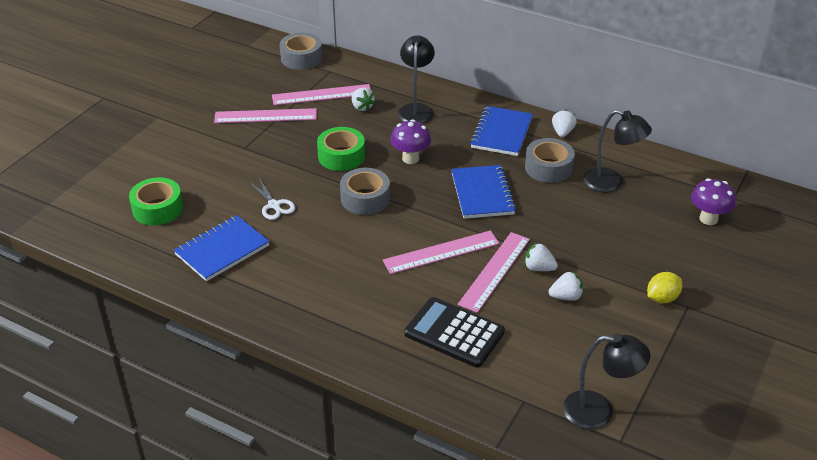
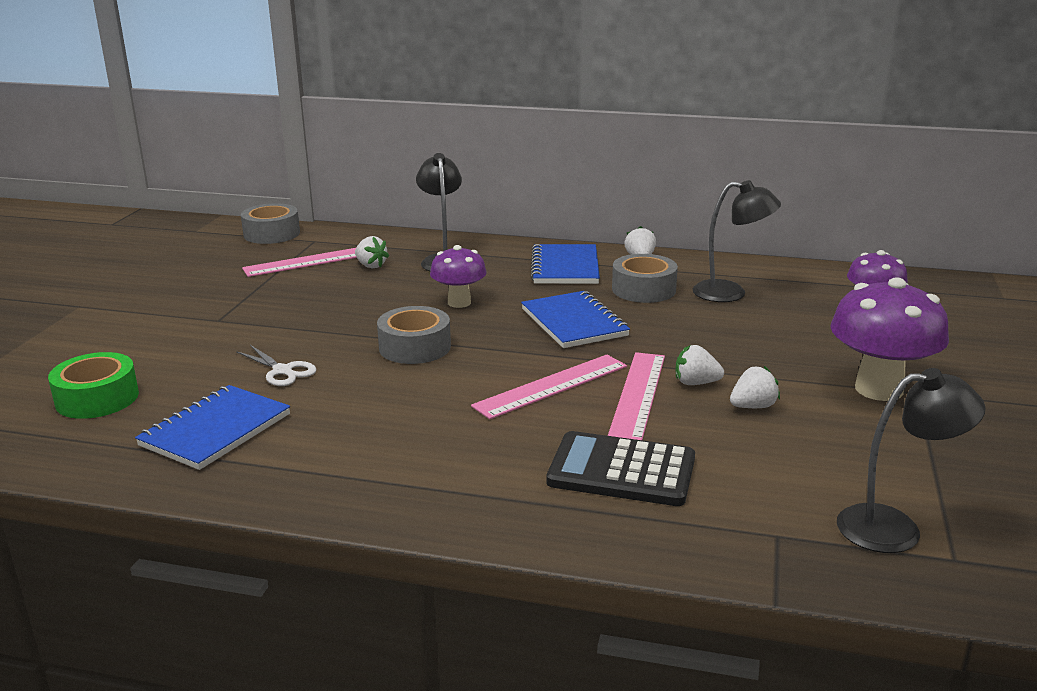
camera: 15 degrees left, 15 degrees down
pink ruler [214,108,317,123] -> none
green tape [317,127,365,171] -> none
yellow lemon [647,272,682,303] -> purple mushroom [830,277,949,401]

